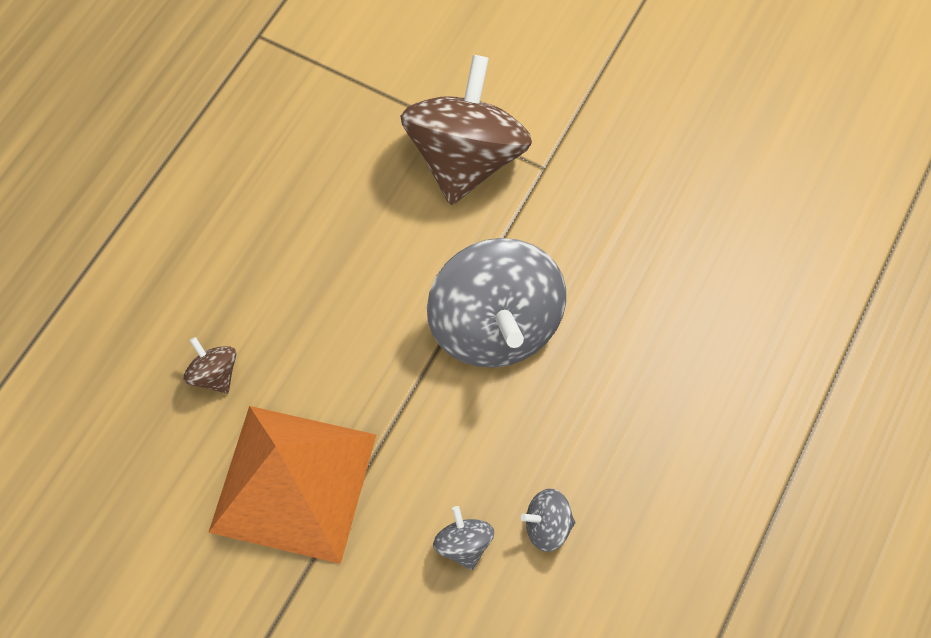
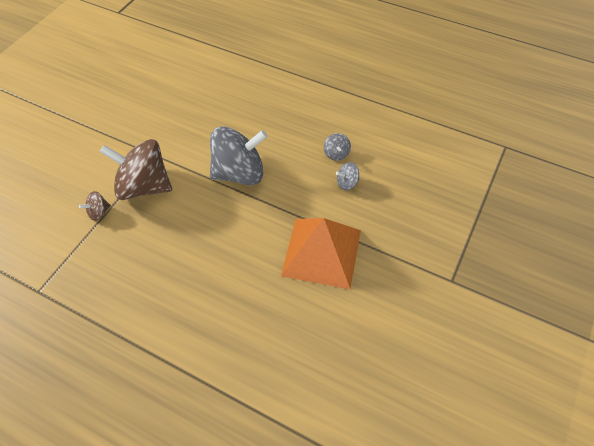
camera: 90 degrees left, 10 degrees down
brown spinning top [183,337,237,394] -> brown spinning top moved to [79,191,111,221]

